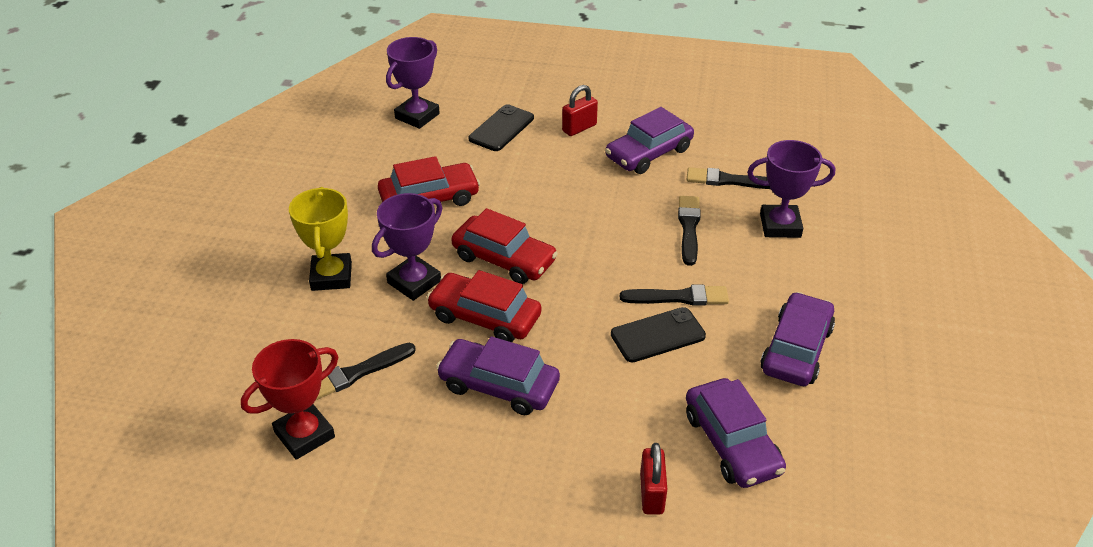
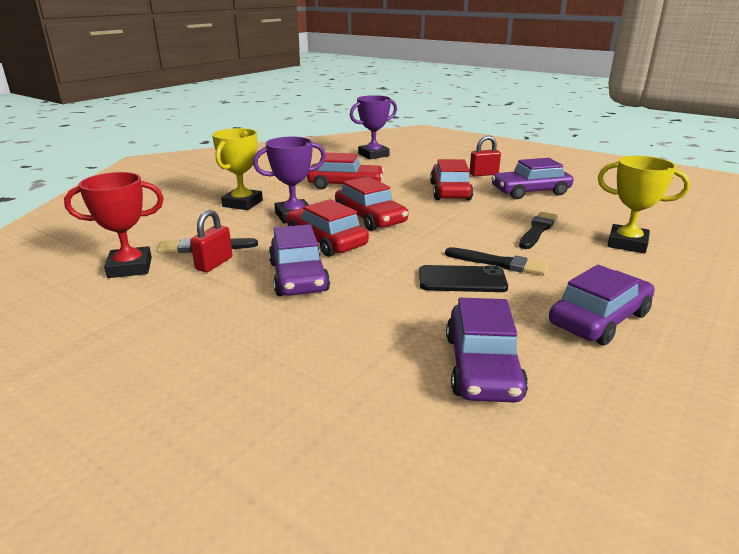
camera: 25 degrees right, 15 degrees down
purple car [436,336,560,415] -> purple car turned 150 degrees counterclockwise [269,224,330,296]
black phone [469,104,534,151] -> none
red padlock [640,443,667,515] -> red padlock moved to [190,210,233,272]
black brush [687,167,770,189] -> none
purple trophy [747,140,835,238] -> yellow trophy [598,156,690,253]
none -> red car [430,159,473,200]

